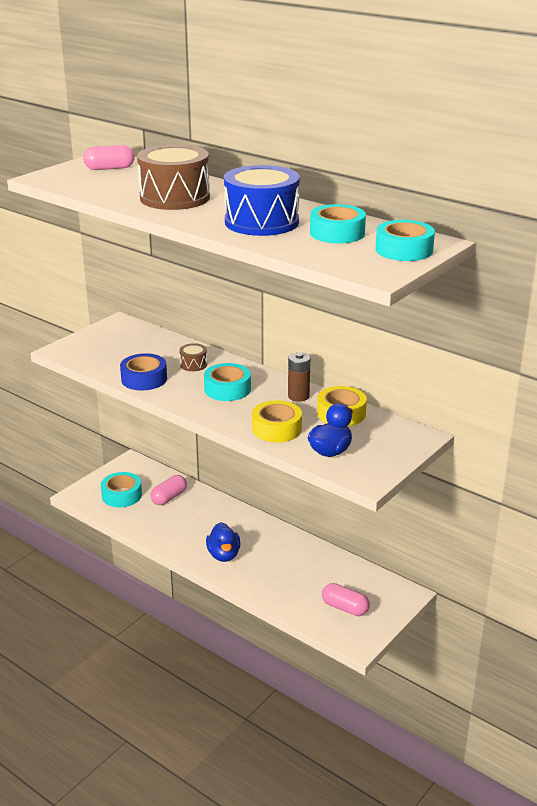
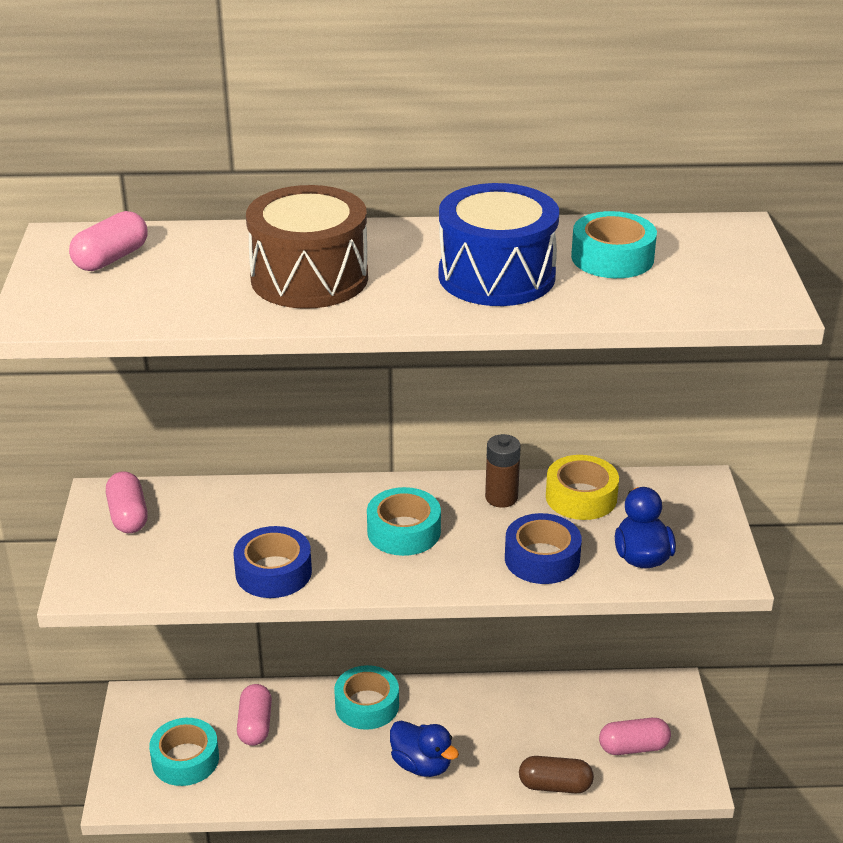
camera: 40 degrees left, 5 degrees up
brown drum [179,343,207,371] -> none
yellow tape [252,400,302,442] -> blue tape [505,513,582,584]
turquoise tape [376,220,435,261] -> turquoise tape moved to [334,665,399,730]
none -> pink capsule [106,471,148,533]
none -> brown capsule [519,756,594,793]

